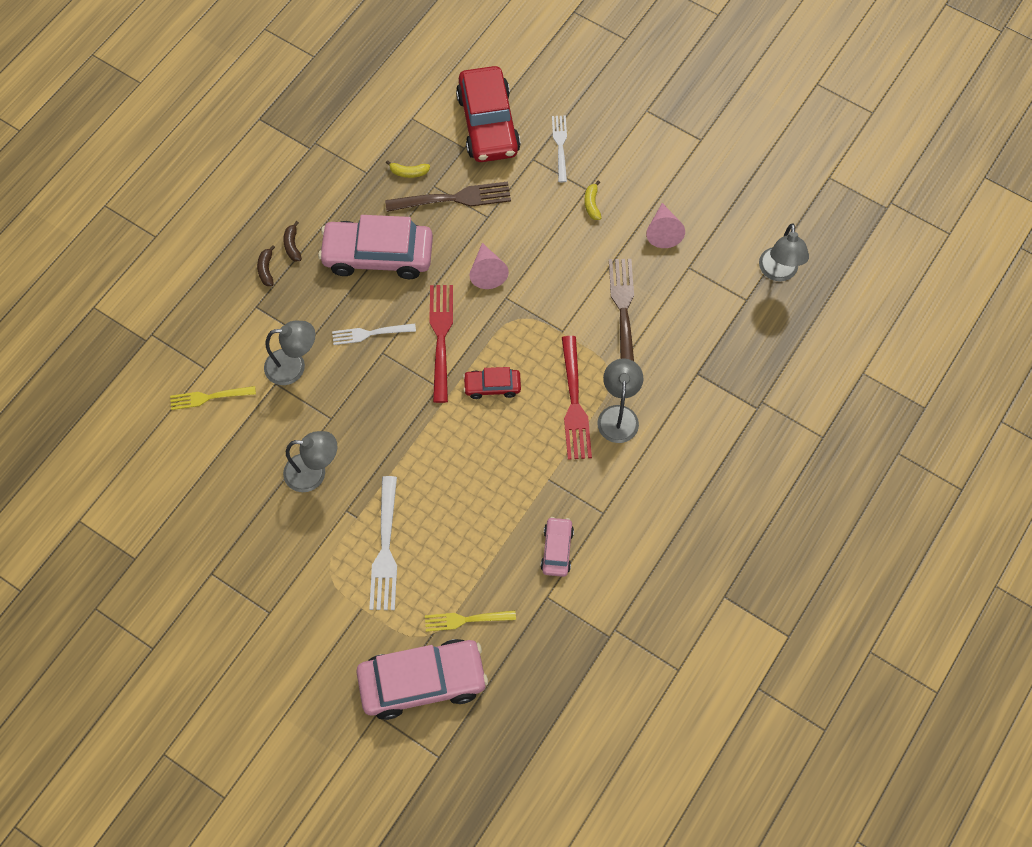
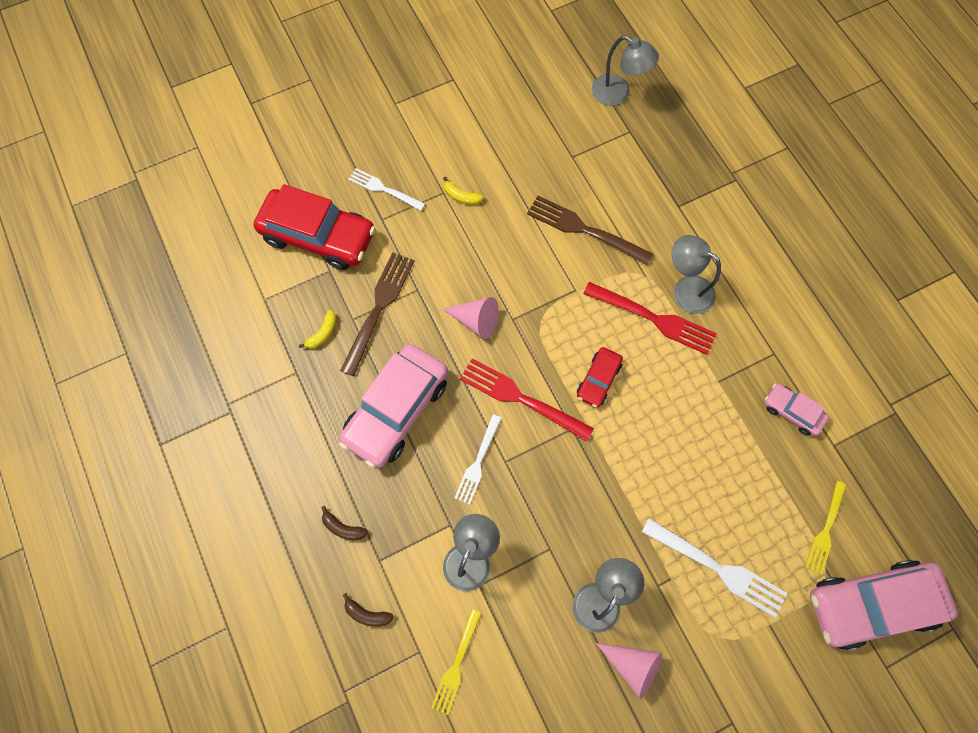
camera: 60 degrees left, 5 degrees up
brown banana [283,221,302,262] -> brown banana moved to [343,593,394,627]
pink car [356,639,488,720] -> pink car turned 120 degrees counterclockwise [810,560,958,650]
pink cone [646,203,685,248] -> pink cone moved to [596,643,662,699]

